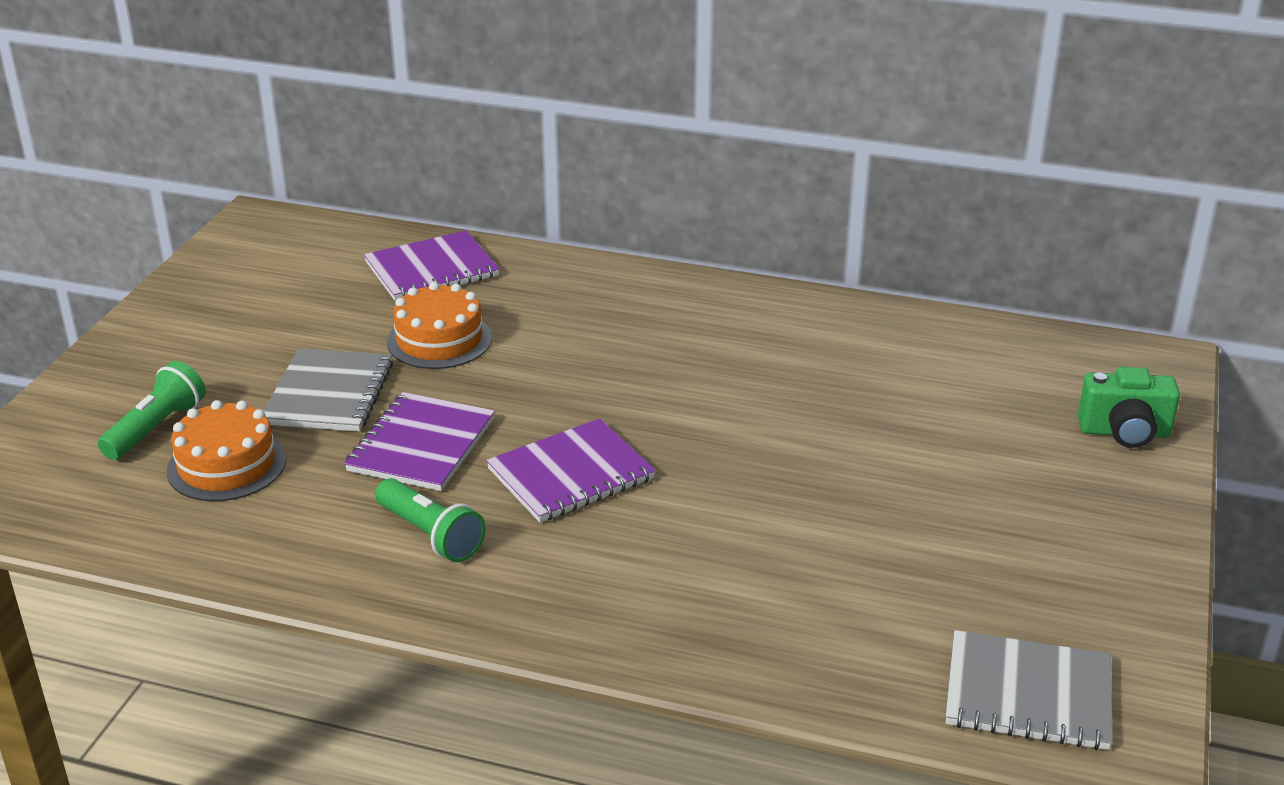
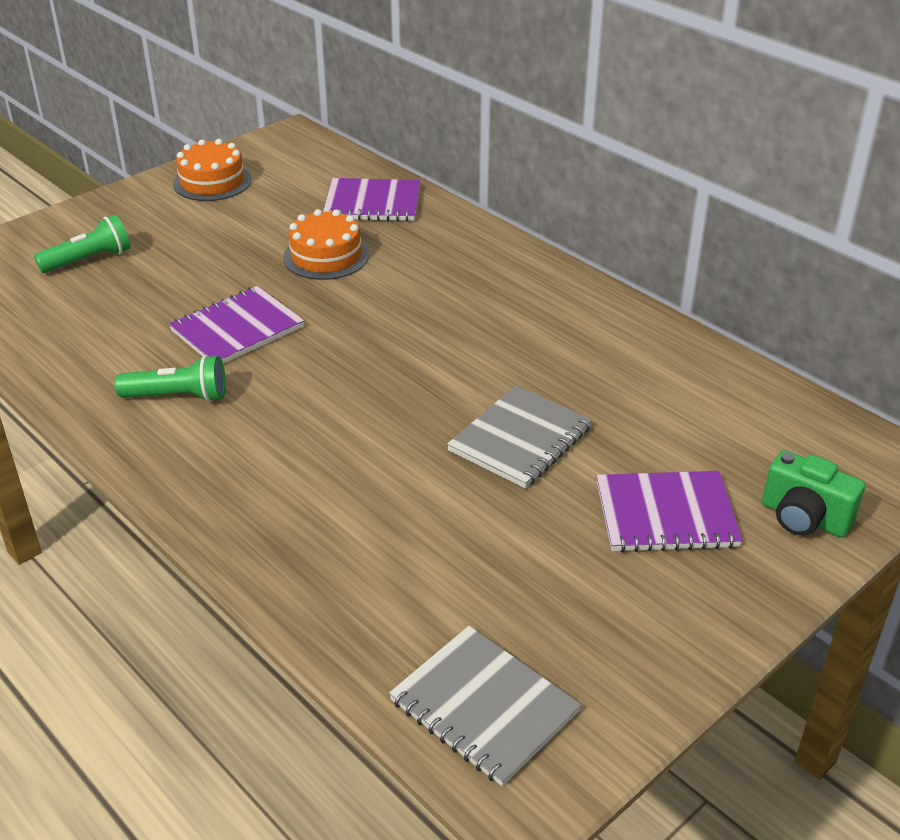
camera: 30 degrees right, 5 degrees up
orange cake [167,400,286,501] -> orange cake moved to [173,139,251,201]
grey notebook [264,348,393,432] -> grey notebook moved to [447,385,592,488]
green flashlight [375,478,486,562] -> green flashlight turned 75 degrees counterclockwise [115,355,226,402]
purple notebook [486,418,656,523] -> purple notebook moved to [596,471,743,553]

